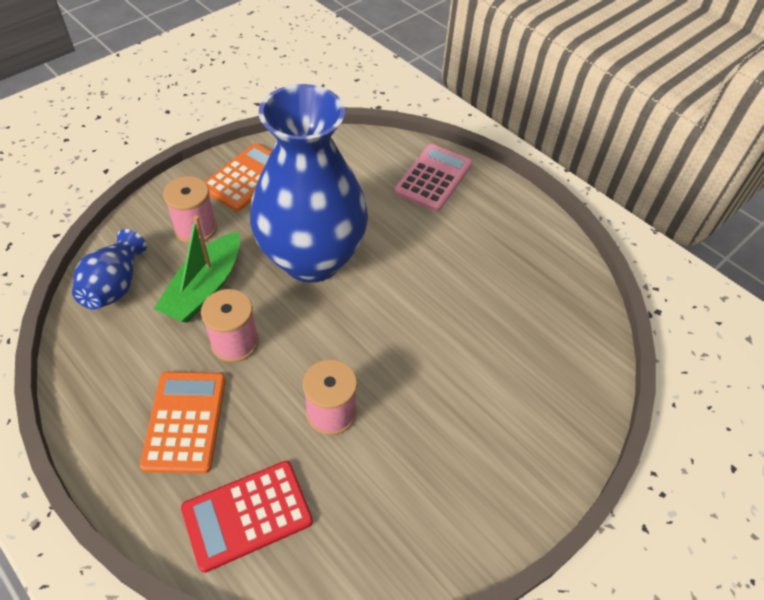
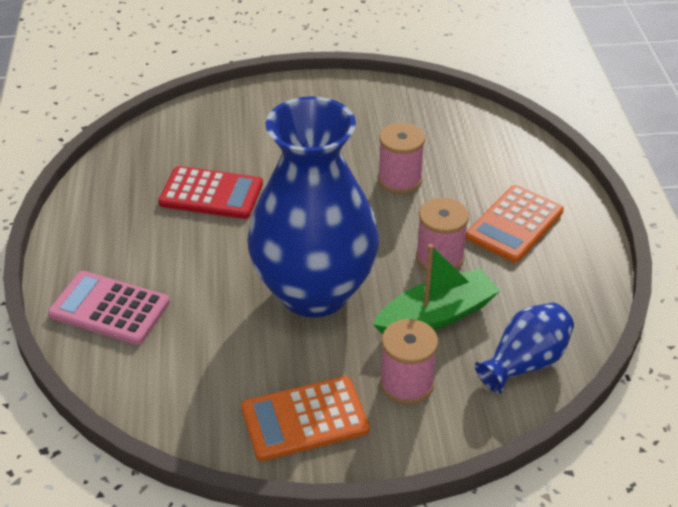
camera: 140 degrees left, 10 degrees down
red calculator [181,461,313,573] -> red calculator moved to [158,166,263,219]
pink calculator [394,144,472,212] -> pink calculator turned 45 degrees clockwise [48,271,170,345]

